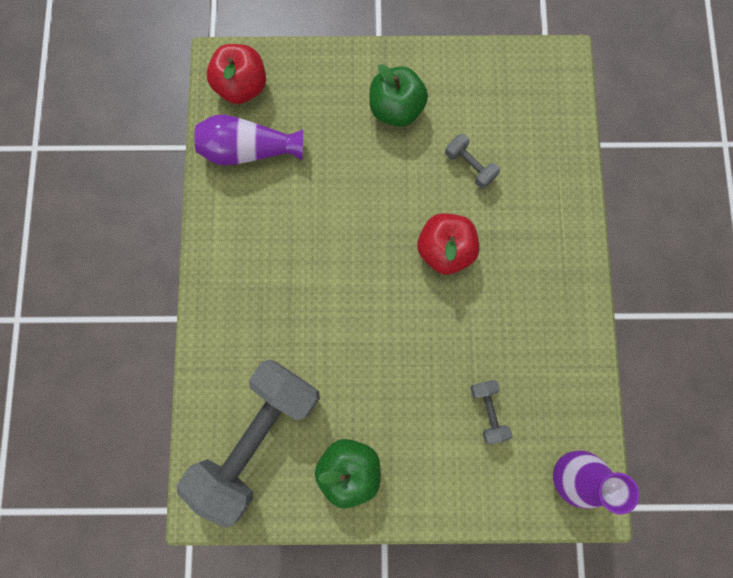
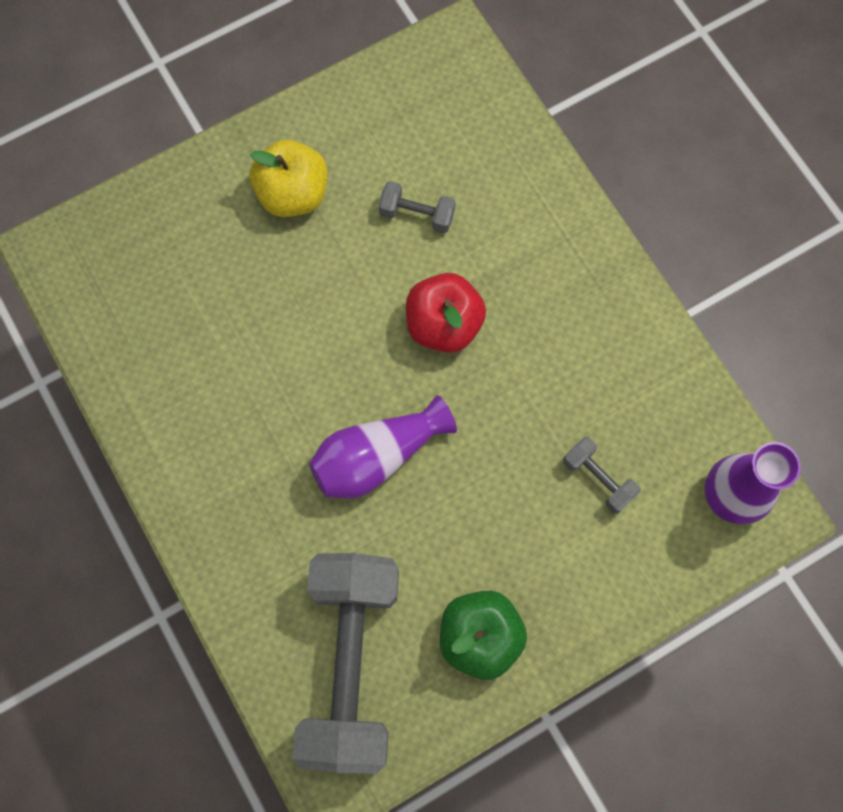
camera: 30 degrees left, 5 degrees down
purple vase [194,115,303,166] -> purple vase moved to [309,395,457,499]
red apple [207,44,266,104] -> none
green apple [369,64,428,127] -> yellow apple [250,140,328,217]

